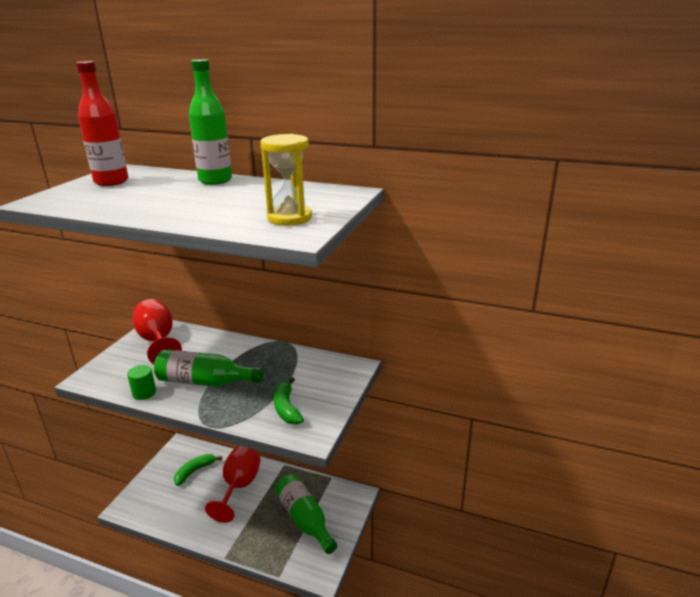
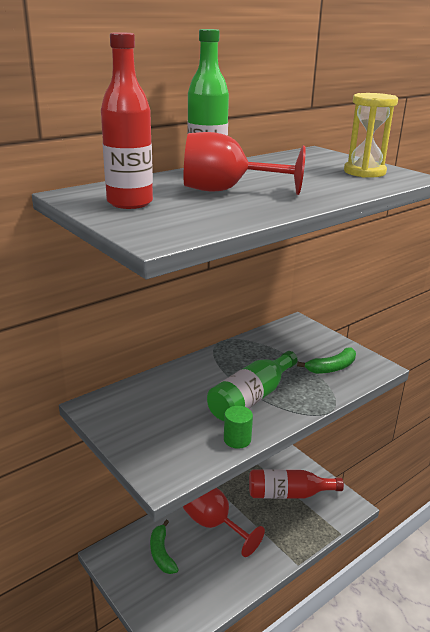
camera: 60 degrees left, 0 degrees up
red goblet [133,299,182,364] -> red goblet moved to [184,132,306,195]
green banana [274,377,304,425] -> green banana turned 45 degrees counterclockwise [297,348,356,374]
green bottle [275,474,337,554] -> red bottle [249,469,344,499]

